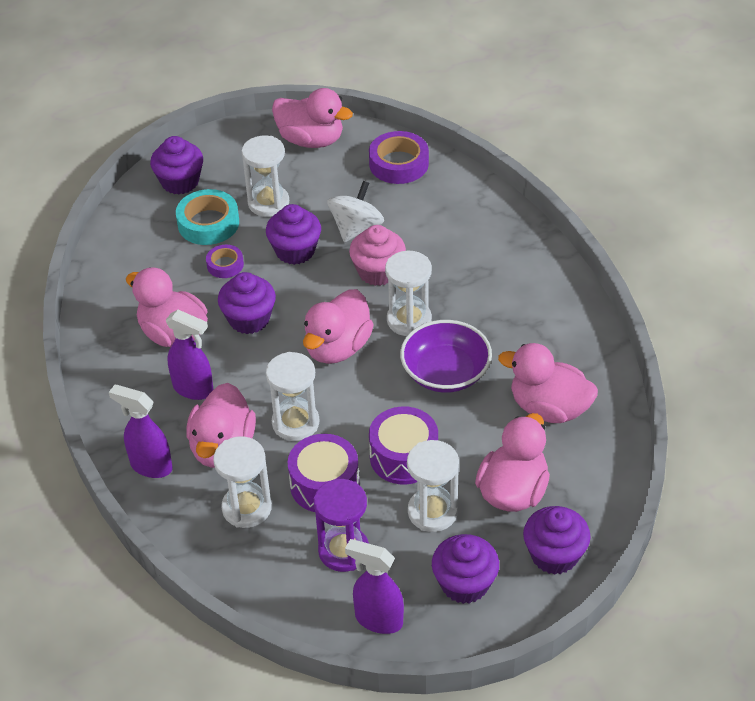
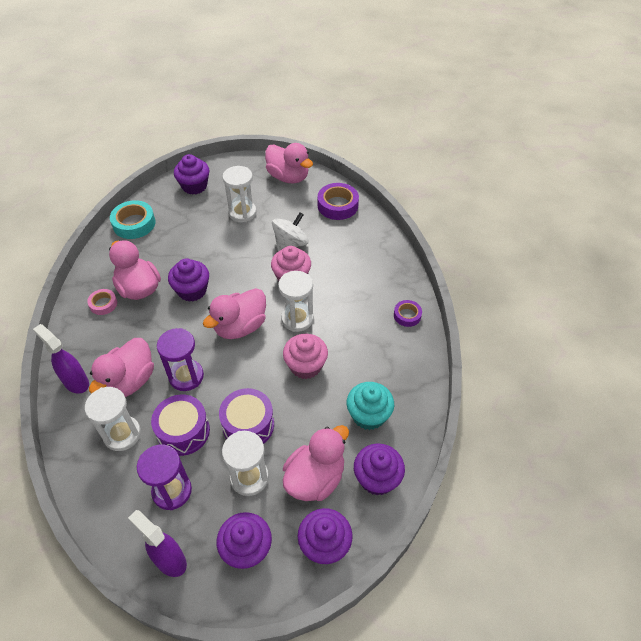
camera: 15 degrees right, 5 degrees up
purple spray bottle [166,310,213,400] -> none
turquoise tape [176,189,239,245] -> turquoise tape moved to [110,200,155,239]
purple tape [206,245,244,278] -> purple tape moved to [394,300,422,327]
purple cupcake [266,204,321,265] -> purple cupcake moved to [354,444,405,495]
white hourglass [266,352,319,441] -> purple hourglass [157,328,204,391]
purple bowl [400,320,492,393] -> pink cupcake [283,334,328,379]
pink duck [498,343,598,423] -> turquoise cupcake [347,382,394,430]
none -> pink tape [87,289,117,315]

